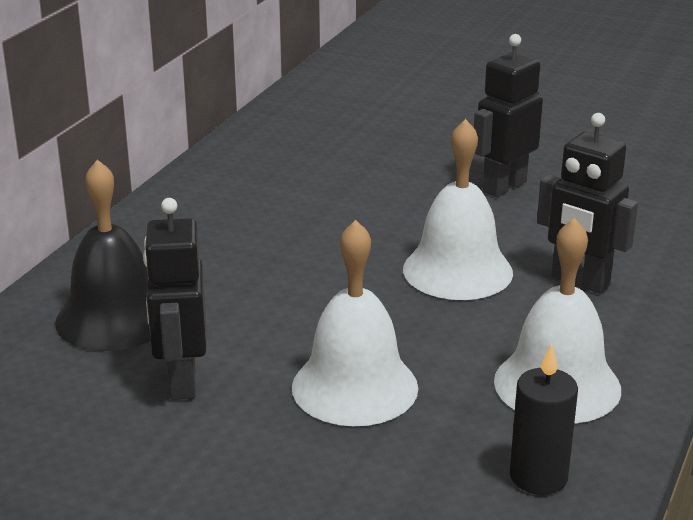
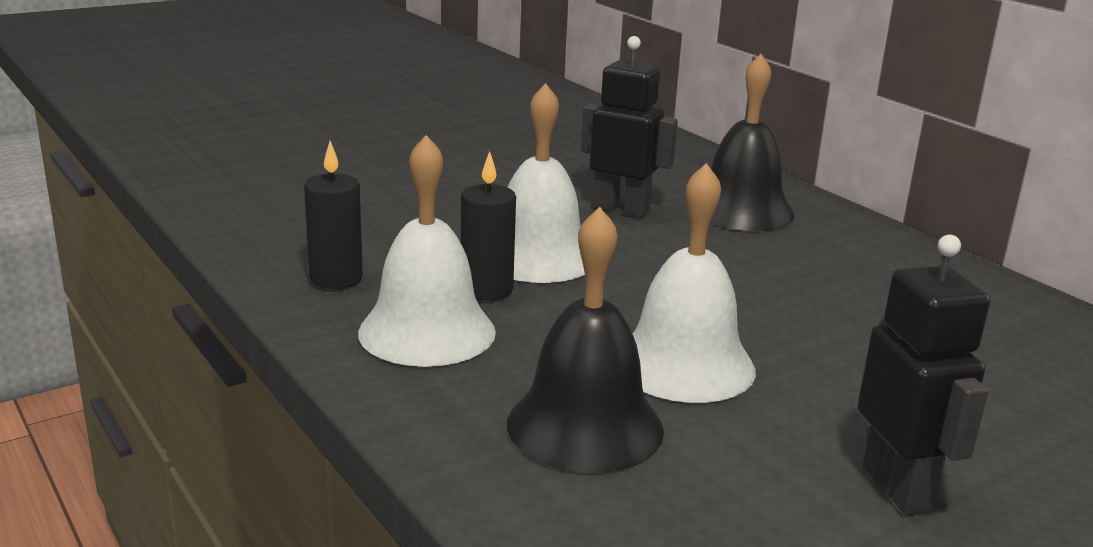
camera: 120 degrees right, 5 degrees down
black robot [537,113,638,294] -> black bell [507,207,664,473]
none -> black candle [461,151,516,301]

